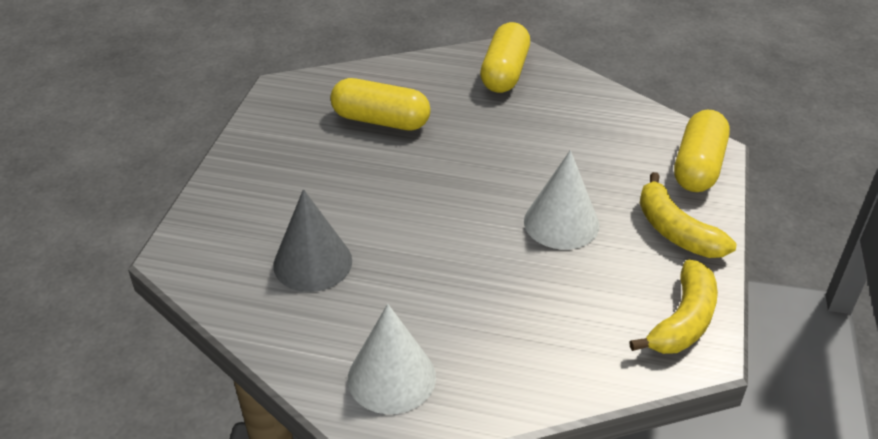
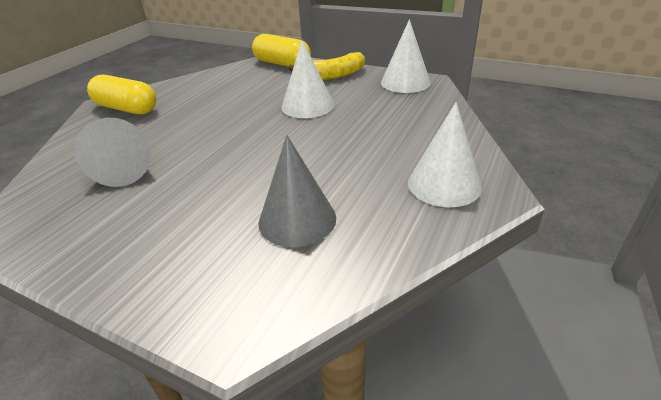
camera: 75 degrees left, 5 degrees down
yellow capsule [330,78,431,130] -> grey cone [75,118,151,187]
yellow banana [629,260,718,354] -> white cone [381,19,430,93]

